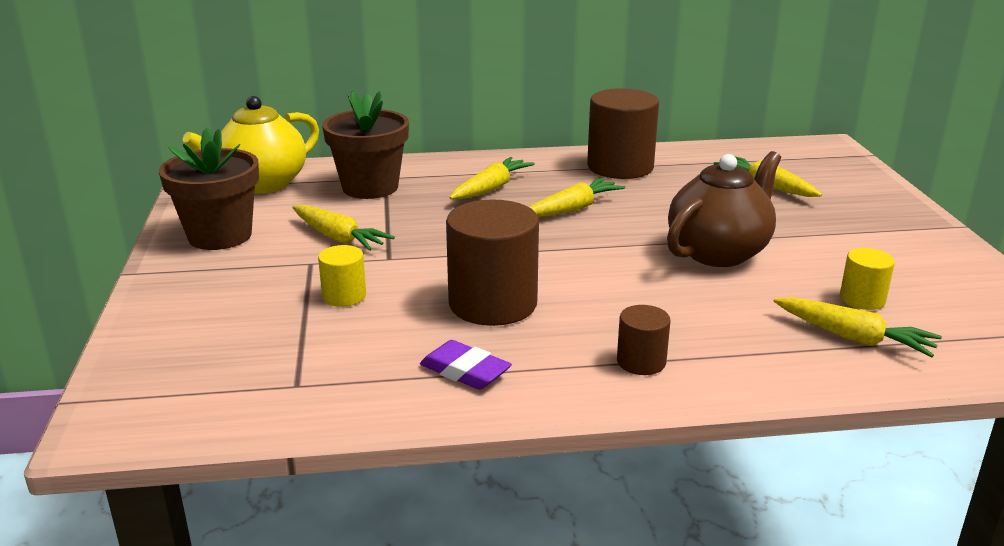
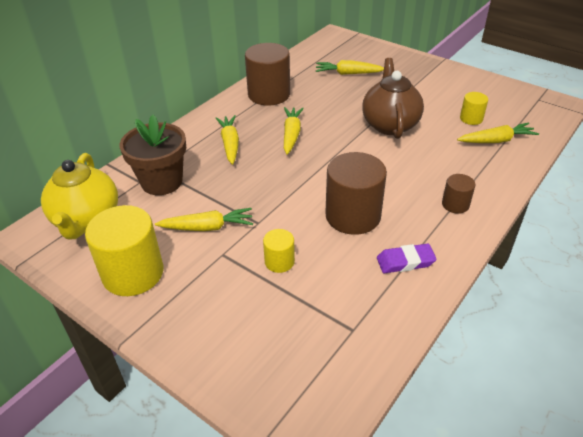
camera: 45 degrees left, 15 degrees up
brown flower pot [159,128,259,250] -> yellow cylinder [85,205,163,296]

